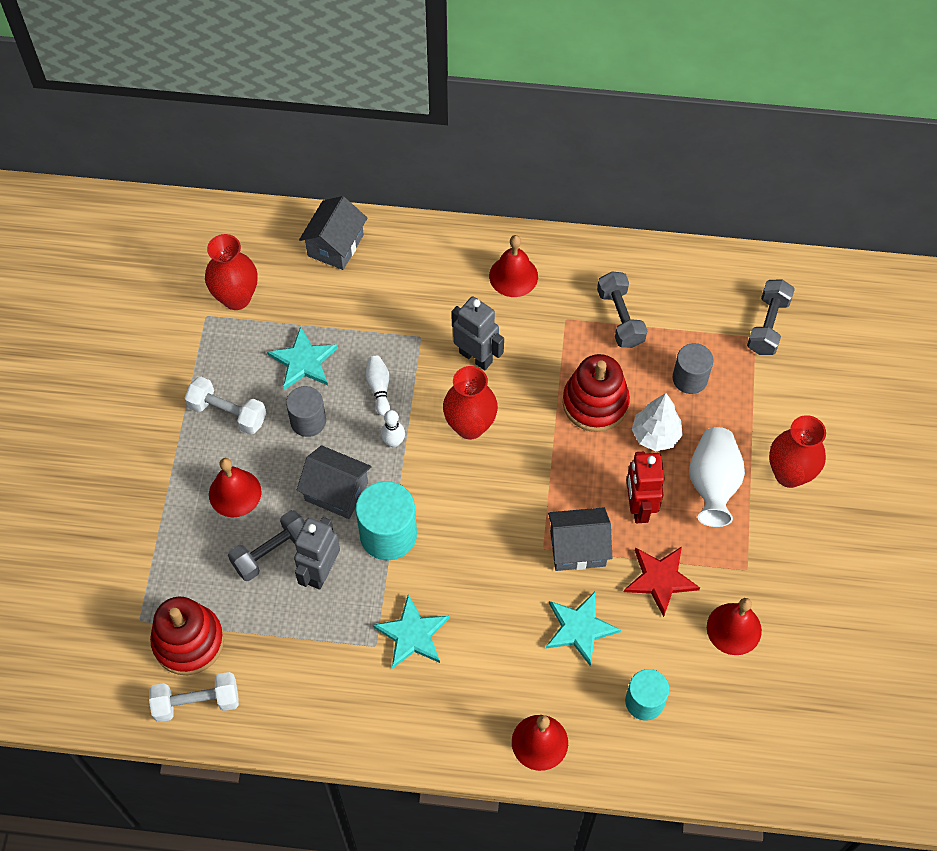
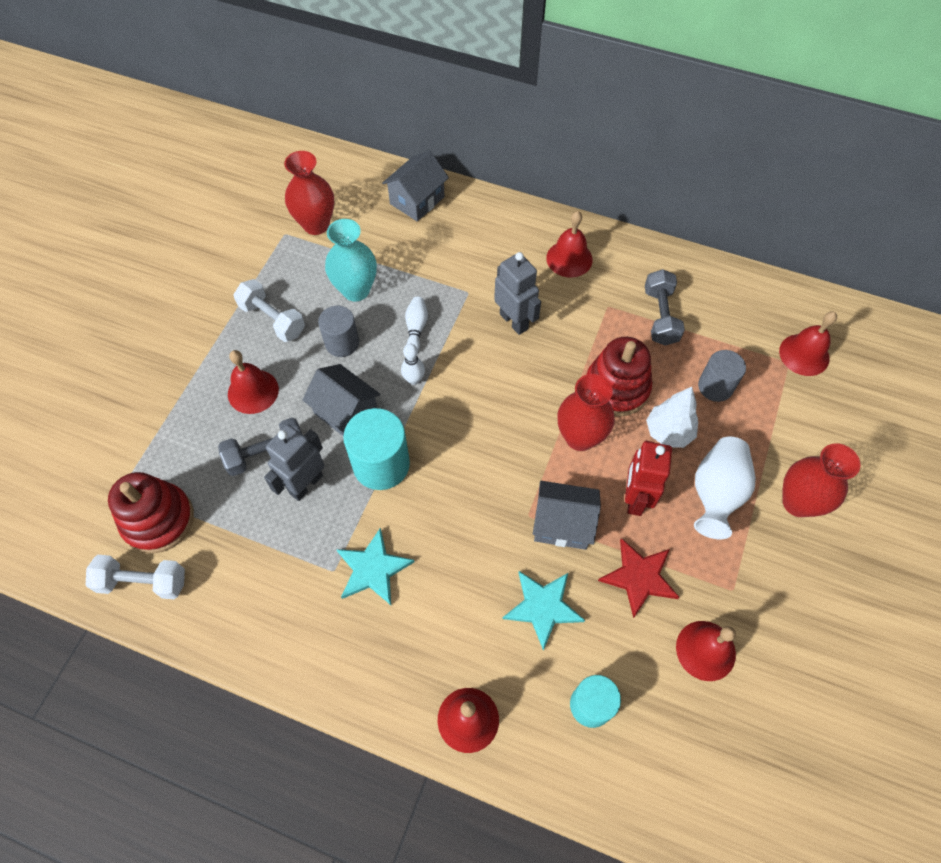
camera: 15 degrees right, 0 degrees up
turquoise star [267,326,338,390] -> turquoise vase [325,219,377,301]
red vase [443,366,498,439] -> red vase moved to [557,374,615,451]
grey dumbbell [747,279,795,355] -> red bell [779,311,837,376]

